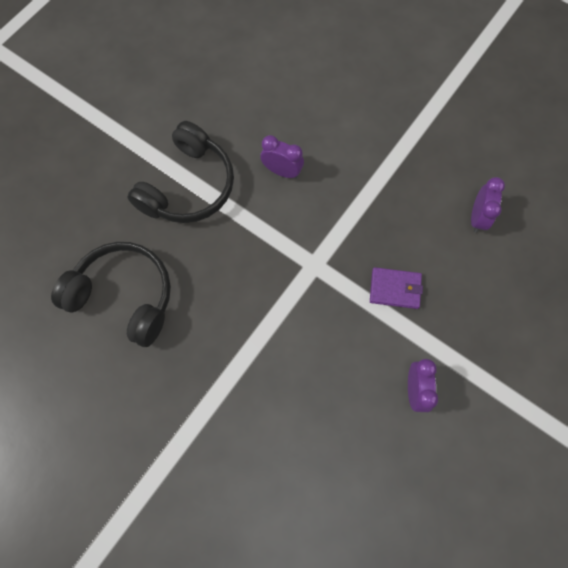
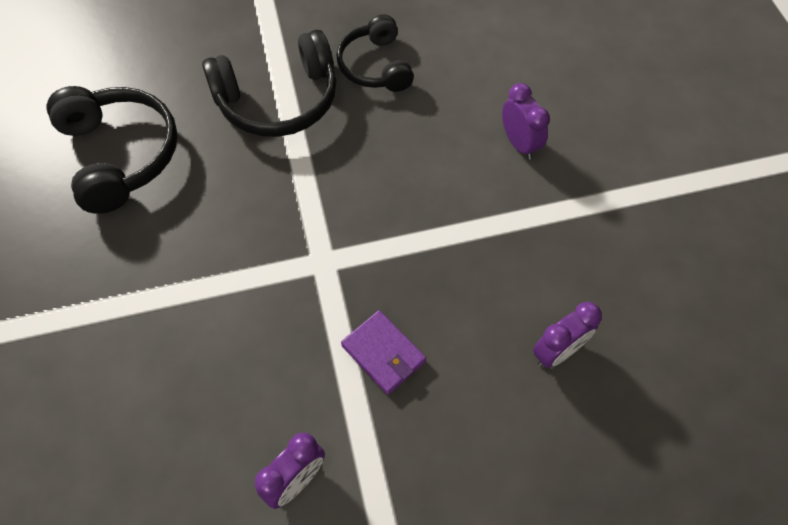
camera: 40 degrees right, 10 degrees down
purple clock [260,135,304,178] -> purple clock moved to [502,83,550,160]
none -> black headphones [336,14,414,92]

